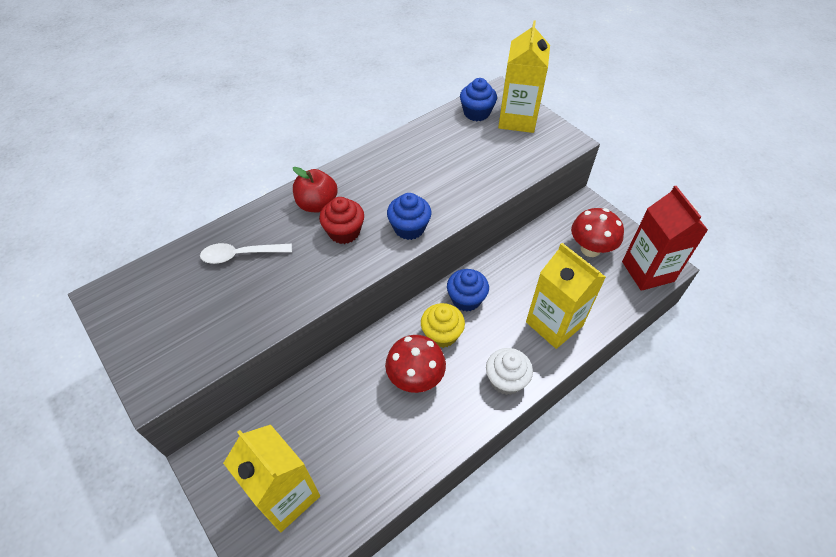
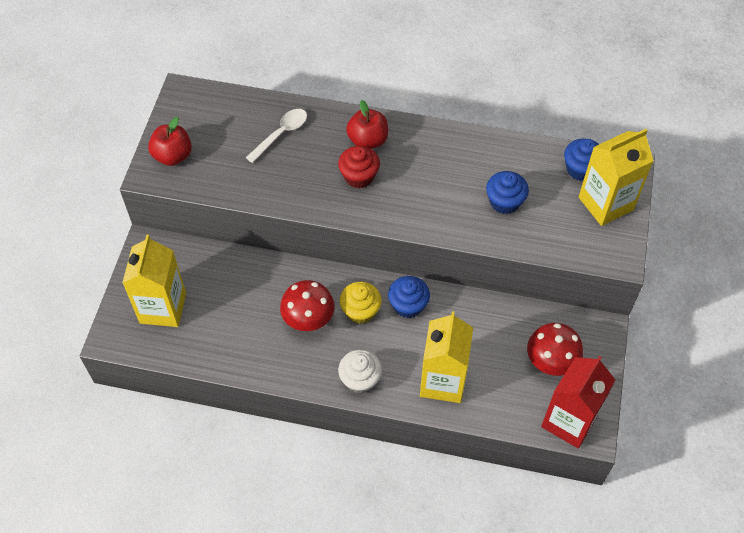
camera: 50 degrees right, 5 degrees up
white spoon [200,243,292,264] -> white spoon turned 90 degrees clockwise [246,109,307,163]
blue cupcake [387,193,431,240] -> blue cupcake moved to [486,171,529,214]
none -> red apple [148,117,192,166]

